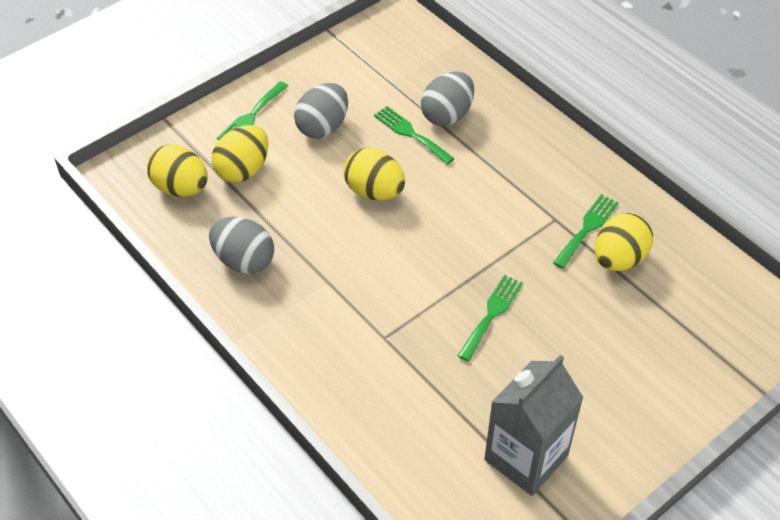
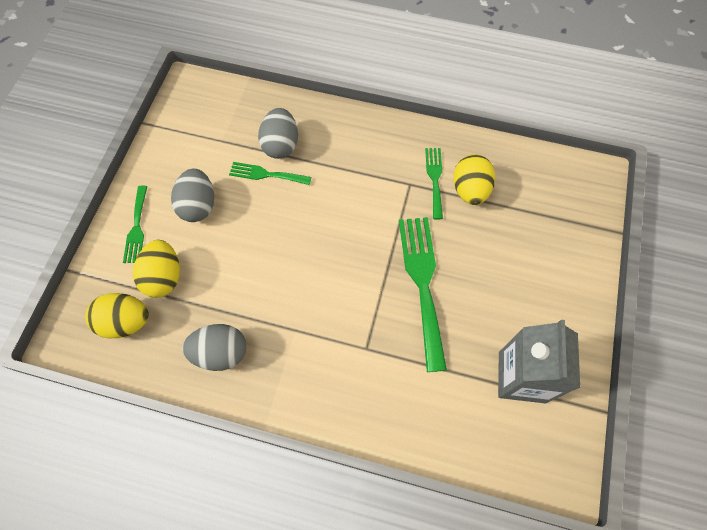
camera: 35 degrees left, 15 degrees up
yellow egg [343,148,405,200] -> none
green fork [458,275,523,362] -> green fork [399,217,447,372], size x1.82

